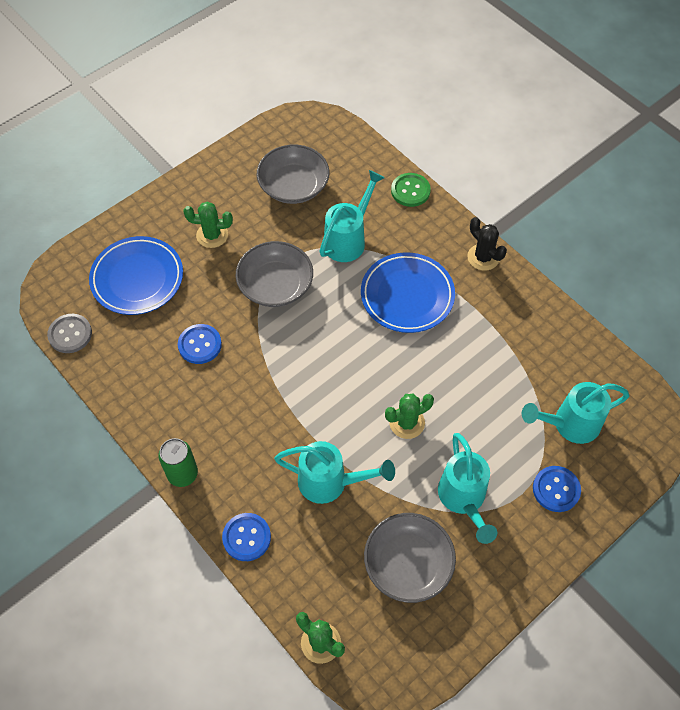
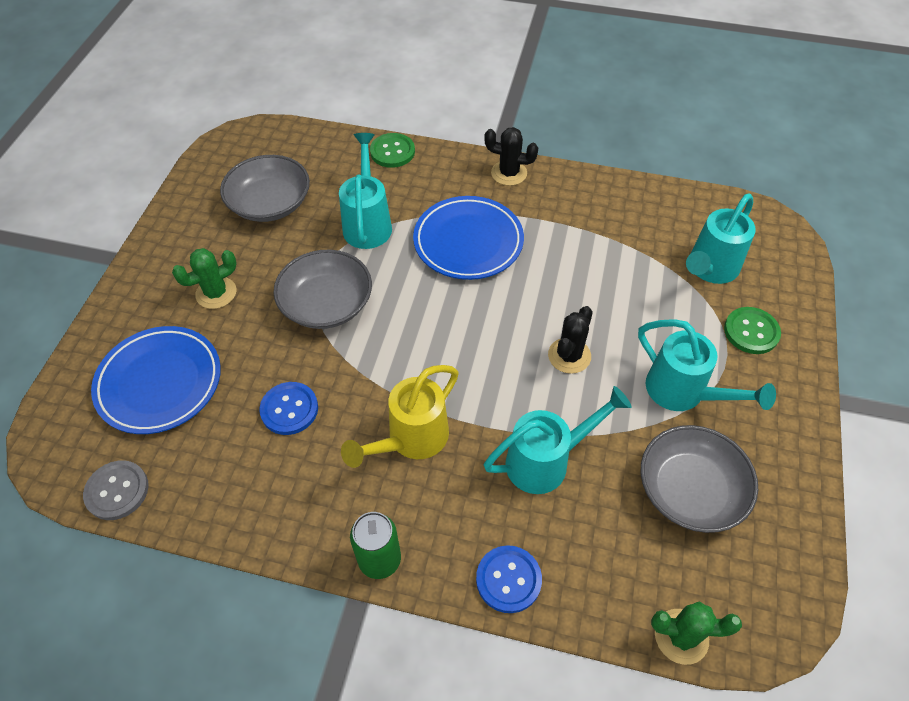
camera: 35 degrees left, 5 degrees down
green cactus [385,394,434,439] -> black cactus [548,306,593,374]
blue button [533,466,581,512] -> green button [724,307,781,354]
none -> yellow watering can [341,365,459,468]

